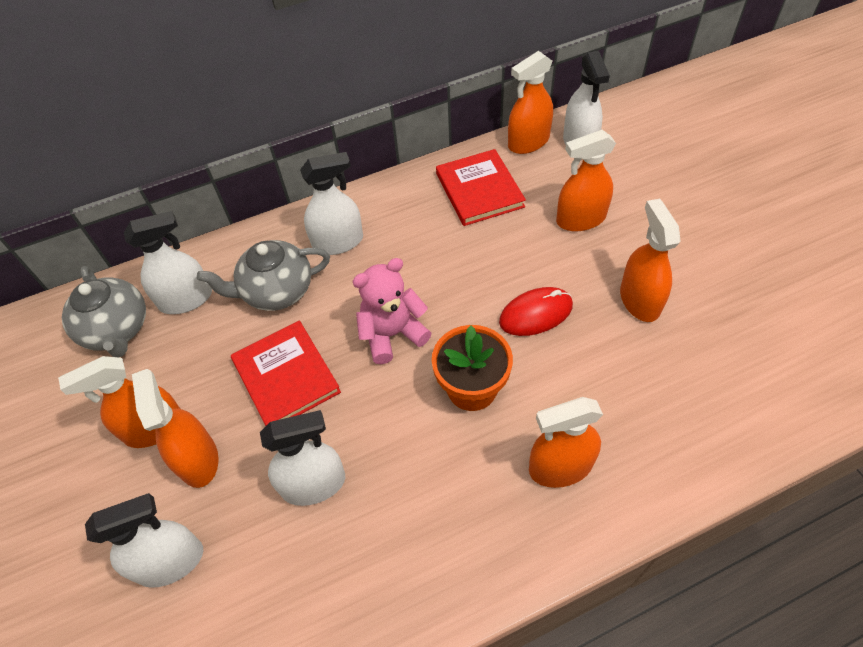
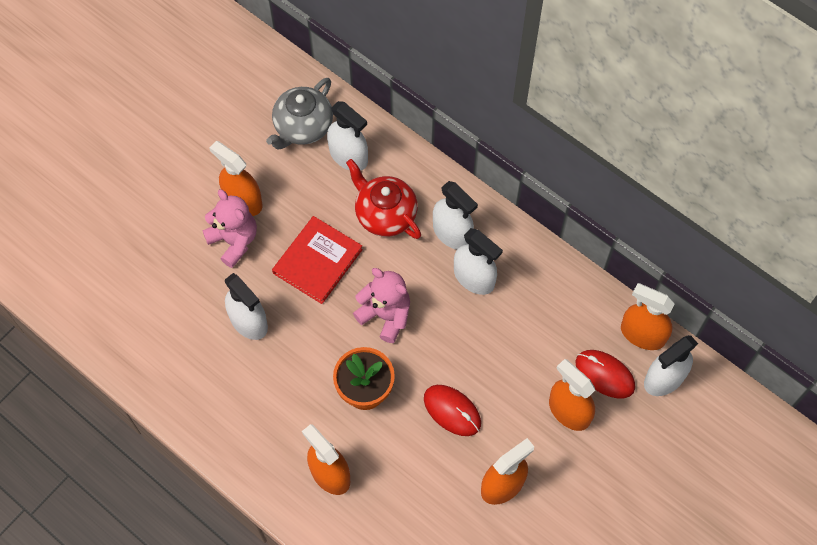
camera: 60 degrees right, 10 degrees up
white spray bottle [85,493,203,588] -> white spray bottle moved to [454,228,503,295]
orange spray bottle [132,369,218,488] -> pink teddy bear [202,189,257,268]
grey teapot [197,240,330,311] -> red teapot [346,159,421,239]
red book [436,149,526,226] -> none
none -> red mouse [576,350,635,399]

